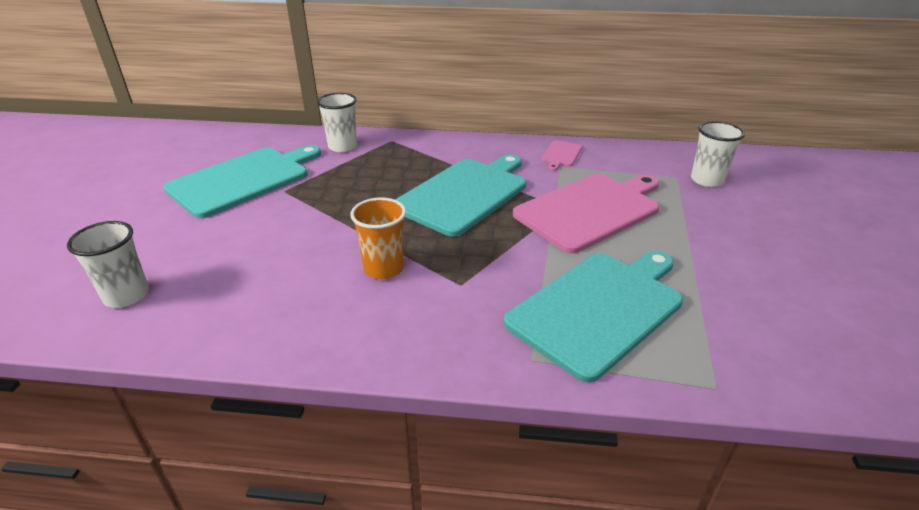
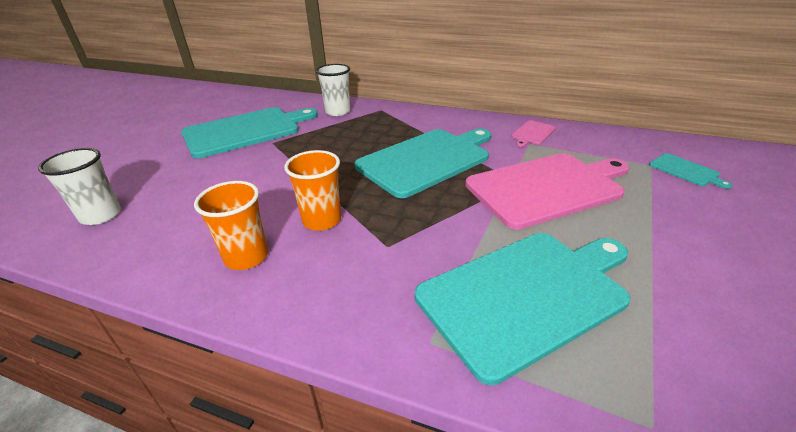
camera: 15 degrees right, 0 degrees up
white cup [691,121,745,187] -> turquoise cutting board [649,153,733,189]
none -> orange cup [194,181,268,270]

